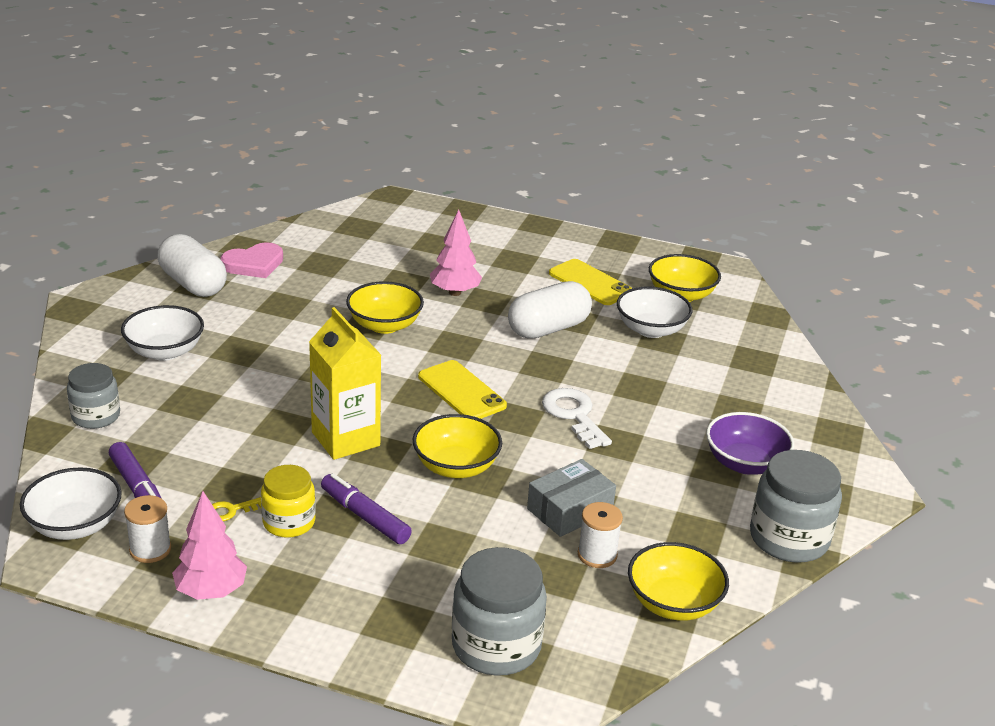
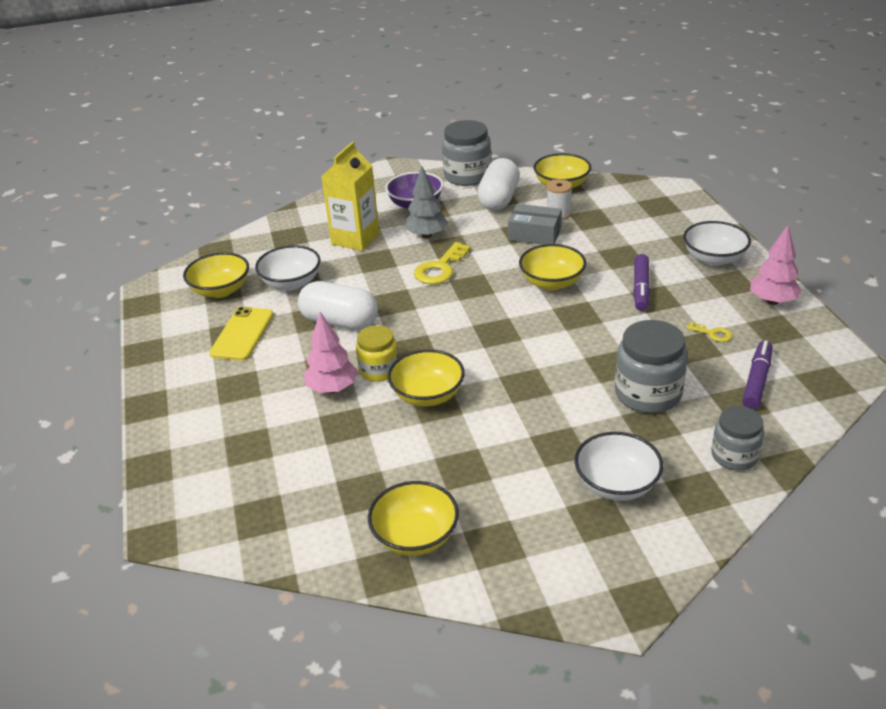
camera: 120 degrees left, 5 degrees up
white bowl [20,467,122,540] -> white bowl moved to [683,221,751,266]
white spool [124,495,171,563] -> none
white capsule [158,234,227,297] -> white capsule moved to [477,158,520,210]
pink heart [220,242,283,278] -> yellow bowl [368,481,459,556]
yellow jar [261,465,316,538] -> yellow jar moved to [356,325,398,382]
yellow carton [309,307,381,460] -> yellow carton moved to [321,142,379,251]
yellow phone [418,360,507,419] -> none
grey jar [452,547,547,676] -> grey jar moved to [615,320,688,413]
white key [542,388,612,449] -> yellow key [414,242,471,284]
none -> grey tree [405,166,448,238]

